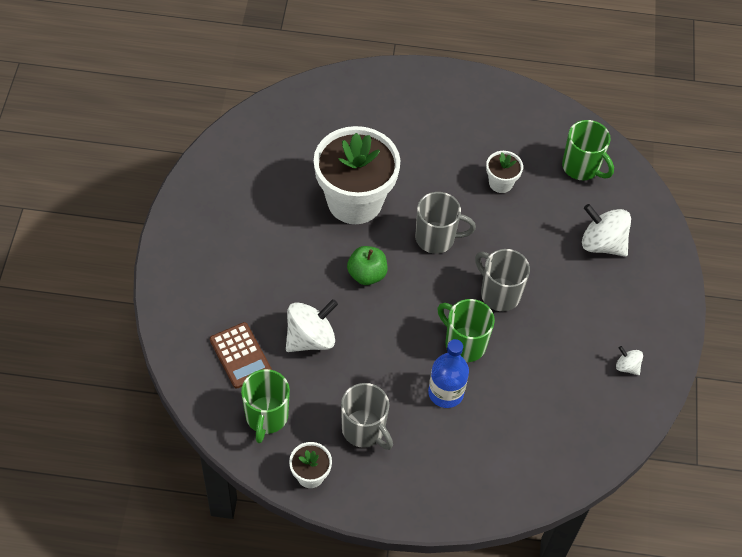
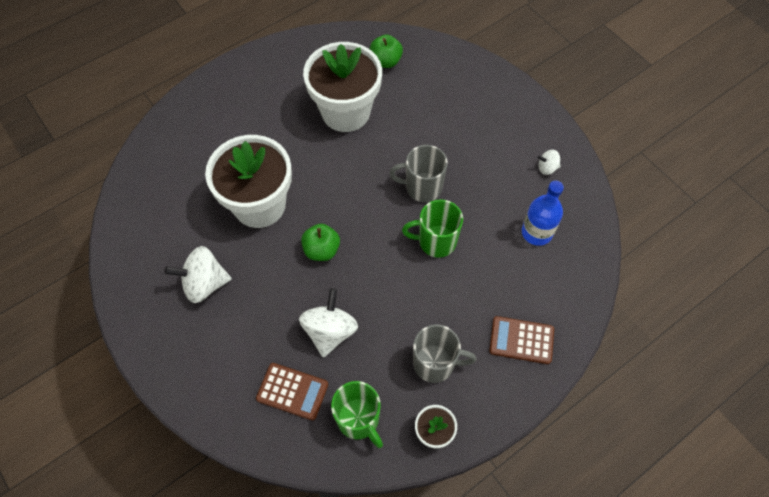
camera: 40 degrees left, 5 degrees up
grey mug [415,192,476,254] -> none
blue bottle [428,339,469,408] -> blue bottle moved to [522,181,564,246]
white flower pot [486,151,523,193] -> white flower pot [303,42,382,132], size x2.25
green mug [562,120,614,180] -> green apple [370,35,403,68]
white spinning top [582,204,631,257] -> white spinning top moved to [164,246,232,303]
none -> brown calculator [489,316,554,364]

